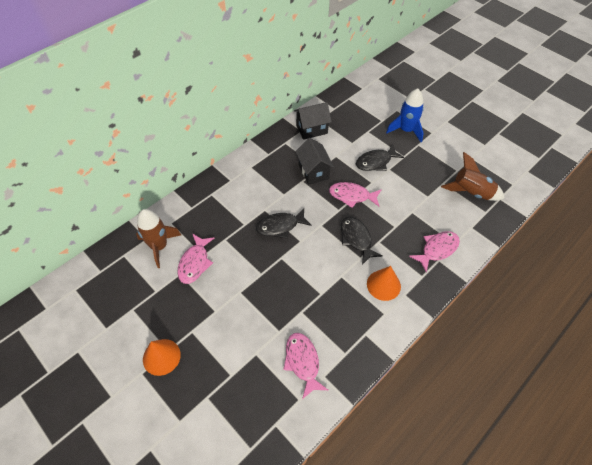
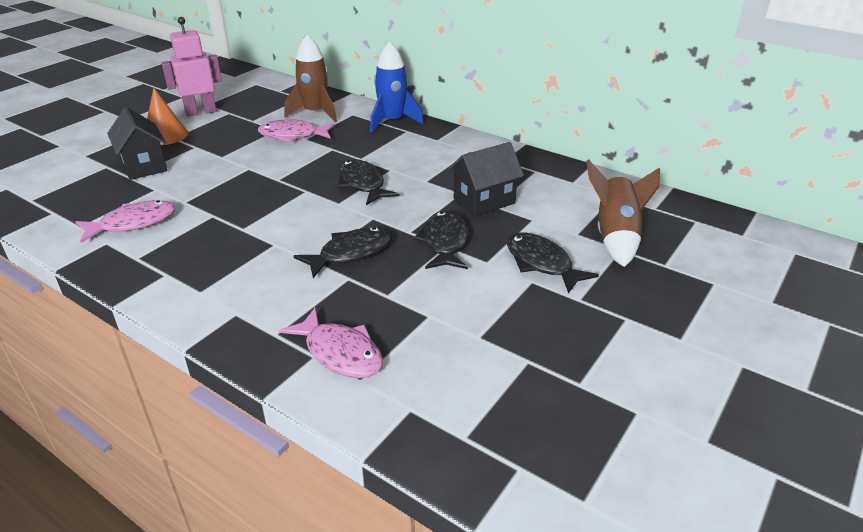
camera: 80 degrees right, 20 degrees down
black house [294,102,332,140] -> black house moved to [107,107,167,180]
pink fish [329,182,382,208] -> black fish [413,211,469,269]
orange cone [367,266,401,301] -> none
blue rocket [386,88,424,142] -> blue rocket moved to [370,41,424,133]
brown rocket [441,152,505,201] -> brown rocket moved to [586,159,660,267]
none -> pink robot [161,17,222,117]

